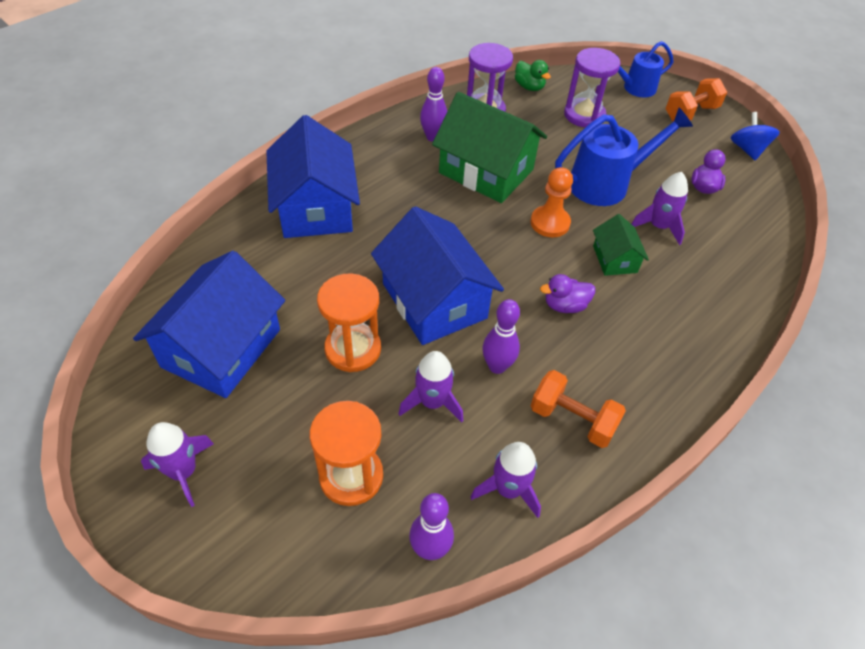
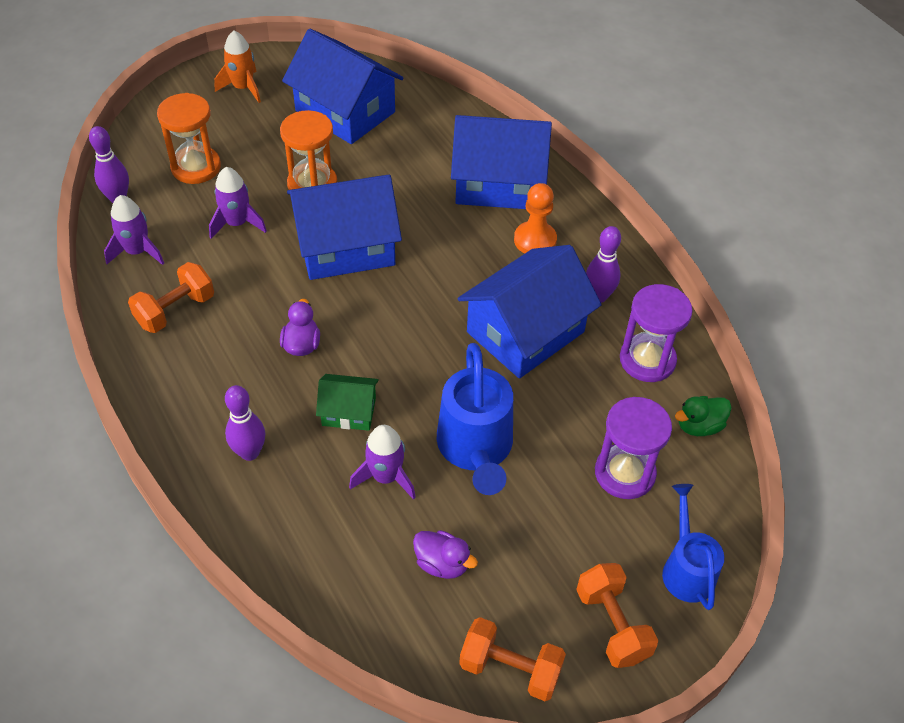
camera: 105 degrees right, 0 degrees up
purple rocket [141,422,214,507] -> orange rocket [214,31,261,103]
green house [432,92,547,203] -> blue house [458,245,601,378]
purple bowling pin [482,299,520,374] -> purple bowling pin moved to [225,385,265,461]
orange pawn [531,167,573,237] -> orange pawn moved to [514,183,557,253]
blue spinning top [731,112,780,160] -> orange dumbbell [459,617,566,701]

